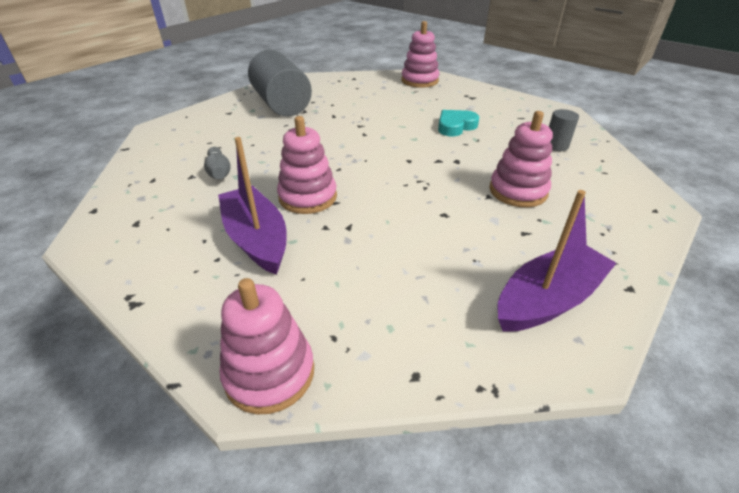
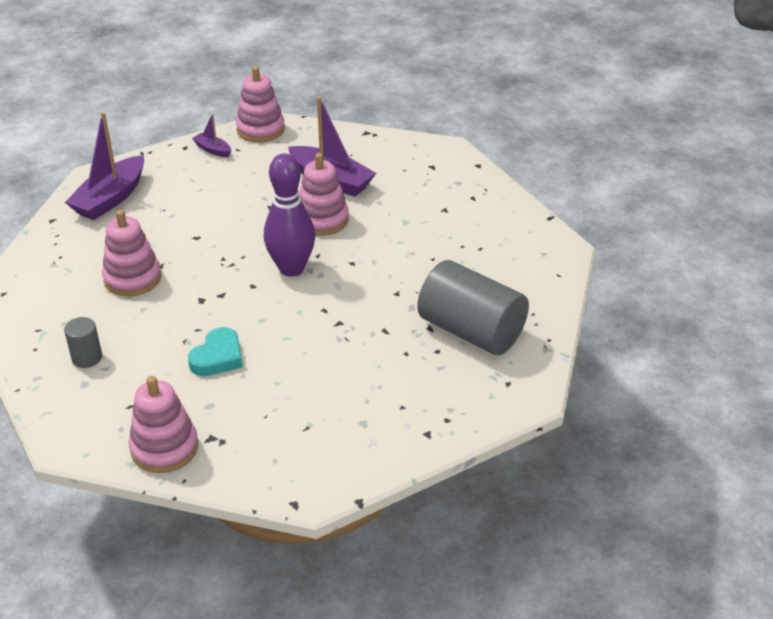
camera: 155 degrees right, 0 degrees up
grey bowling pin [204,147,231,179] -> none
pink stacking toy [401,21,439,88] -> pink stacking toy moved to [129,376,198,473]
none -> purple boat [192,114,231,157]
none -> purple bowling pin [264,153,315,277]

